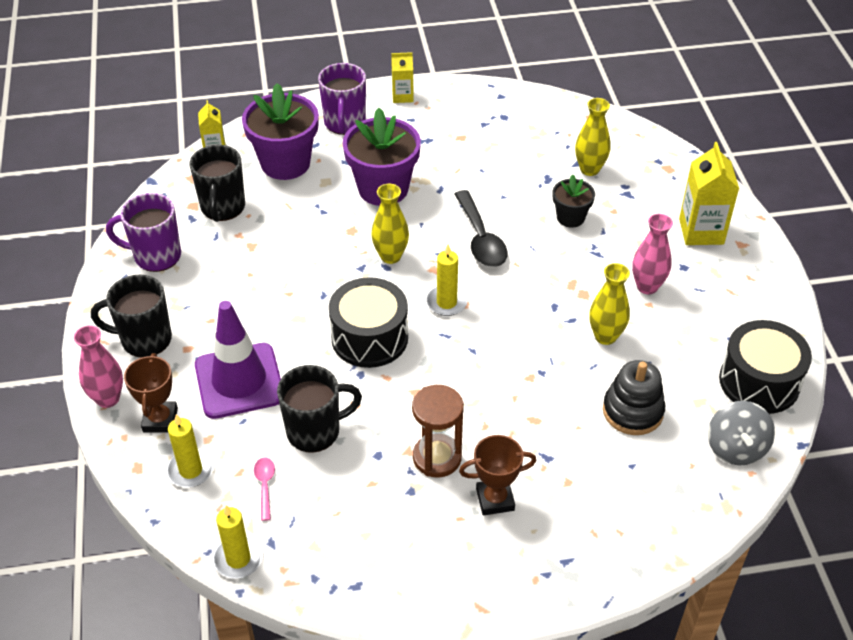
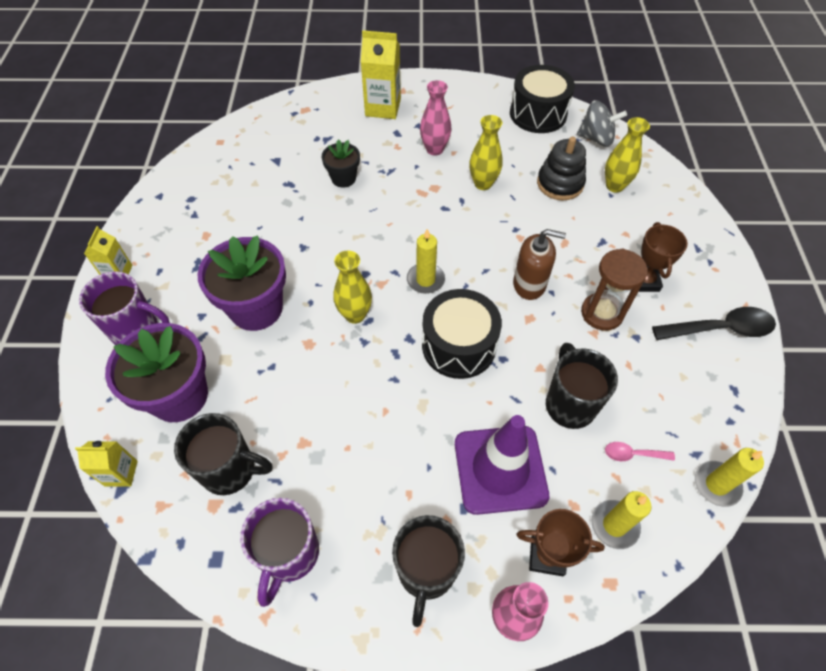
camera: 80 degrees left, 10 degrees up
black spoon [454,190,508,267] -> black spoon moved to [652,307,776,340]
yellow vase [575,98,611,176] -> yellow vase moved to [605,117,650,193]
none -> brown soap dispenser [513,229,566,300]

